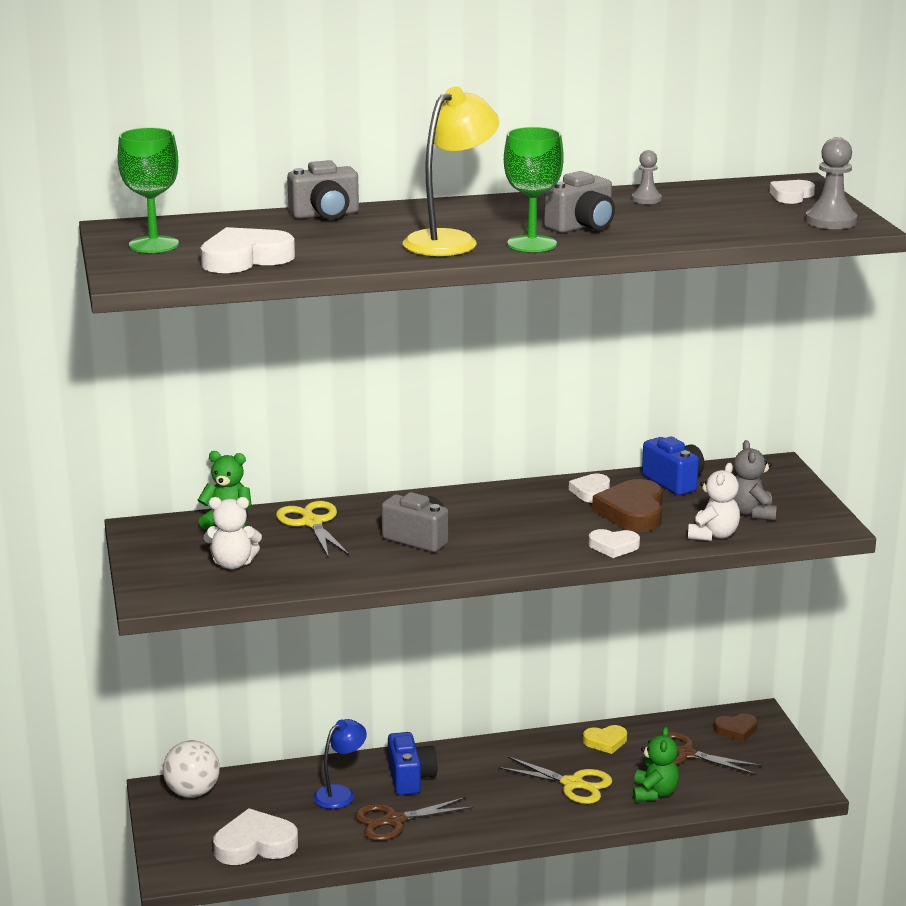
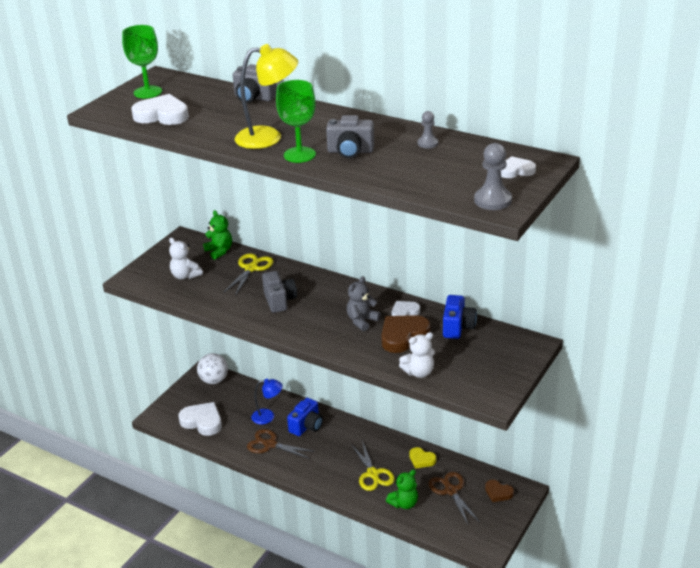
camera: 45 degrees right, 10 degrees up
white heart [588,529,640,558] -> none
grey teddy bear [734,440,777,520] -> grey teddy bear moved to [347,276,381,331]

